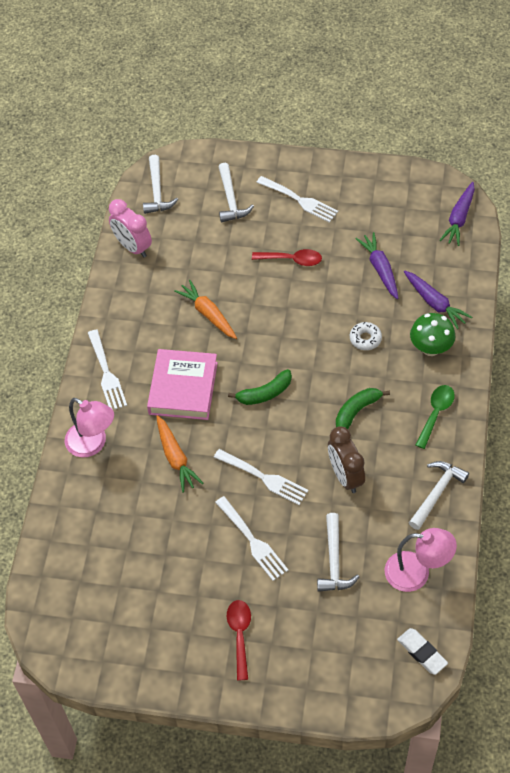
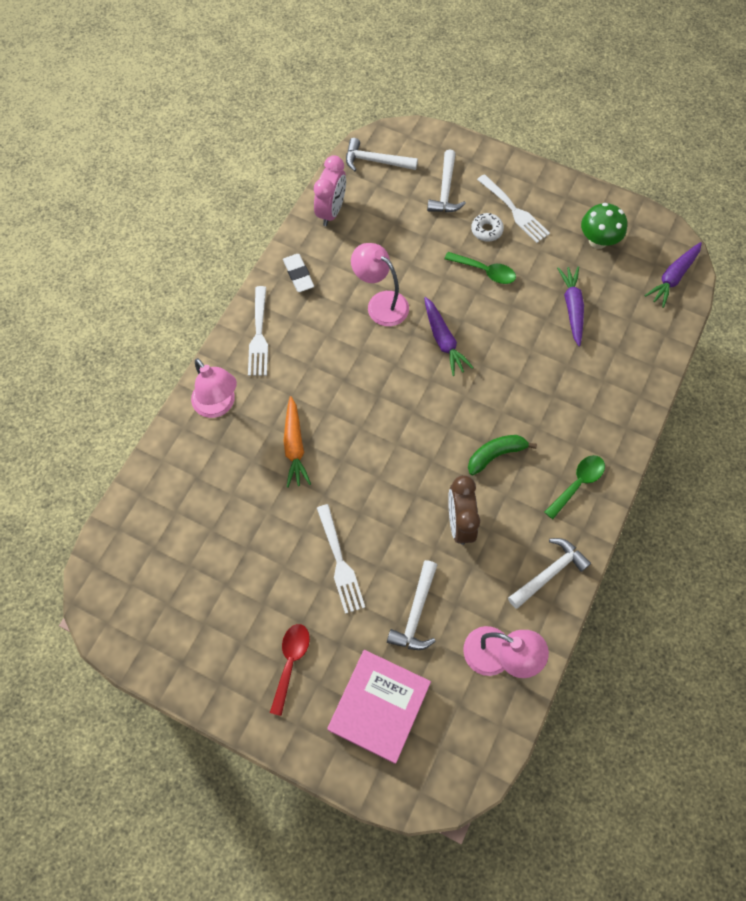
camera: 15 degrees right, 10 degrees up
pink clock [109,199,152,258] -> pink clock turned 135 degrees counterclockwise [314,155,346,226]
white hammer [143,155,178,214] -> white hammer turned 90 degrees clockwise [346,138,418,172]
pink book [147,349,218,420] -> pink book moved to [327,650,431,764]
orange carrot [174,280,237,339] -> pink lamp [351,243,409,326]
white fork [214,449,308,505] -> none
green banana [228,369,292,405] -> none
red spoon [252,249,322,266] -> green spoon [445,252,516,284]
white donut [350,322,382,350] -> white donut moved to [471,213,504,242]
white eraser [397,628,448,675] -> white eraser moved to [283,254,314,292]
purple carrot [404,271,472,329] -> purple carrot moved to [424,297,474,376]
green mushroom [410,313,455,356] -> green mushroom moved to [581,203,627,249]

